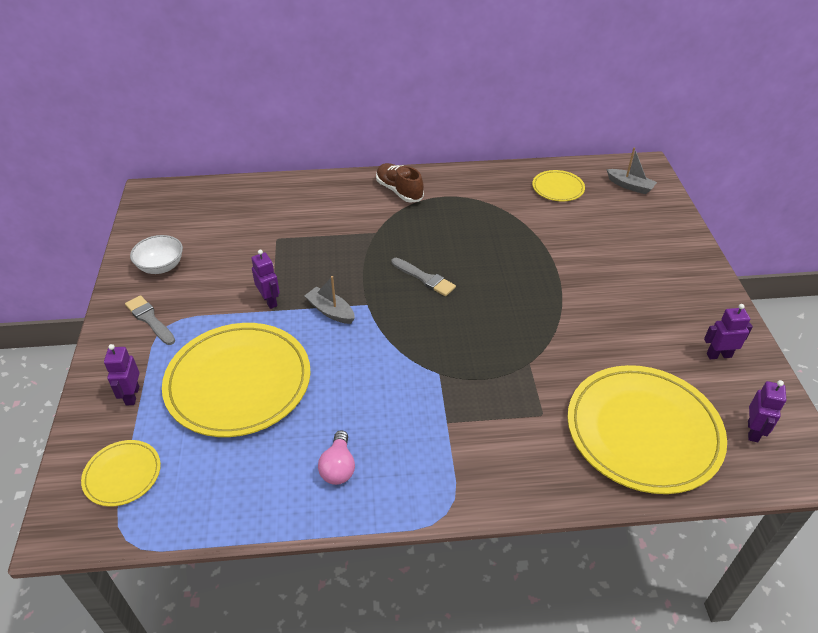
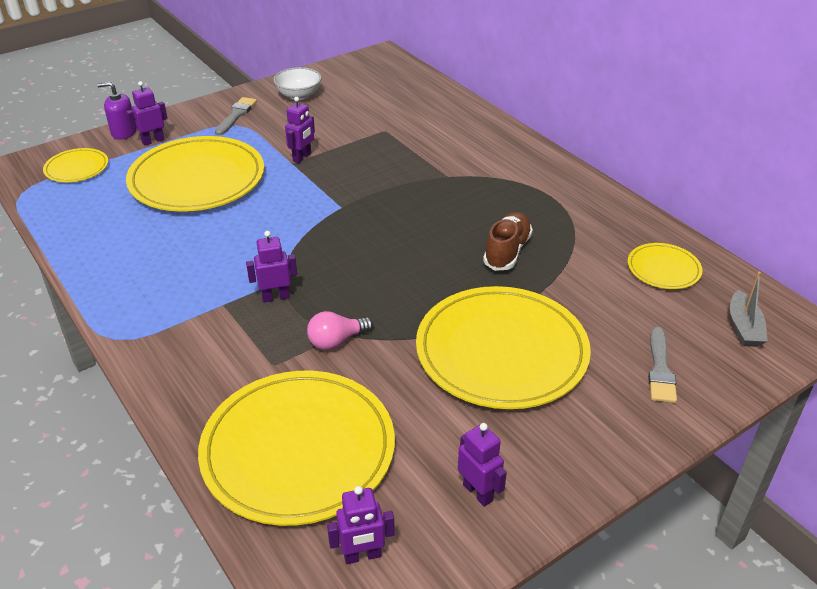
camera: 60 degrees right, 5 degrees down
grey boat [304,276,355,324] -> none
pink light bulb [318,430,355,485] -> pink light bulb moved to [307,311,373,350]
brown shoe [376,163,424,203] -> brown shoe moved to [483,212,533,271]
grey brush [392,258,456,296] -> grey brush moved to [648,327,677,403]
none -> purple soap dispenser [97,82,137,140]
none -> purple robot [246,231,297,303]
none -> yellow plate [416,286,591,409]

